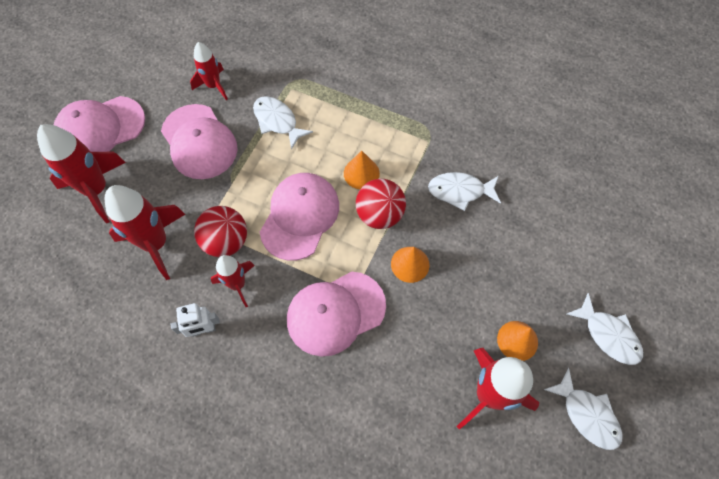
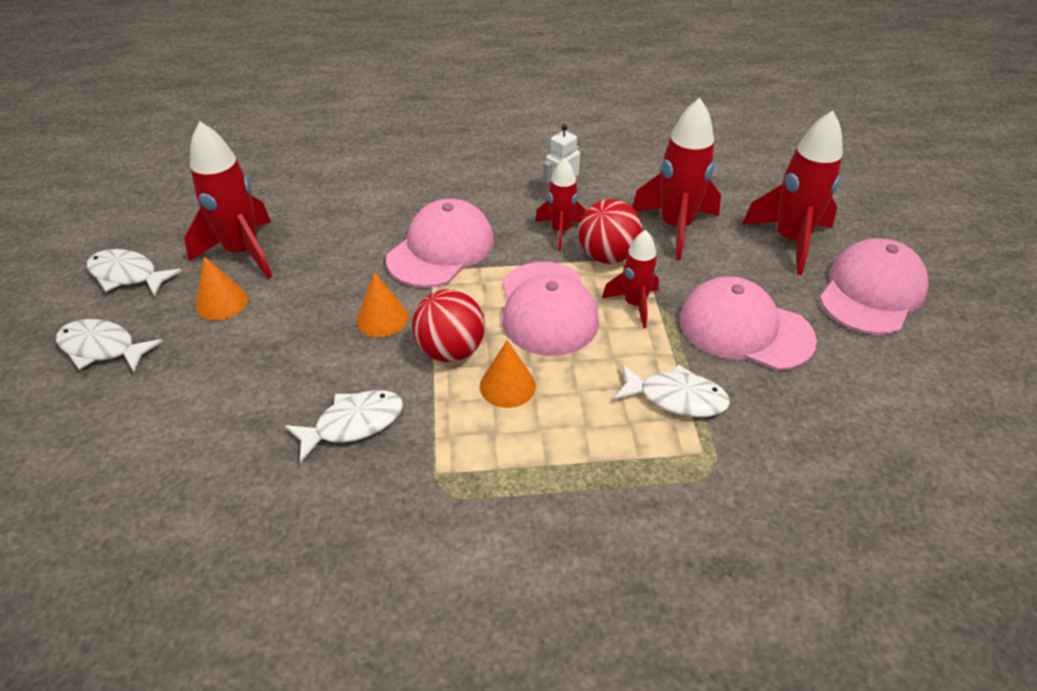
camera: 150 degrees right, 20 degrees down
red rocket [190,42,227,100] -> red rocket moved to [602,230,659,328]

